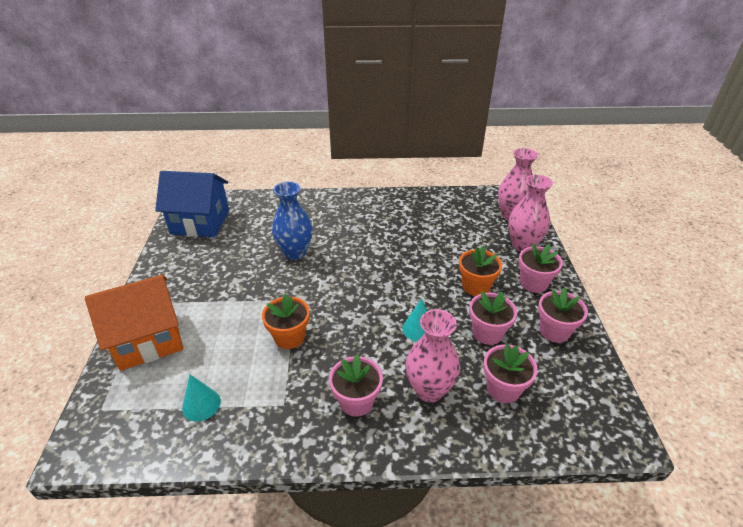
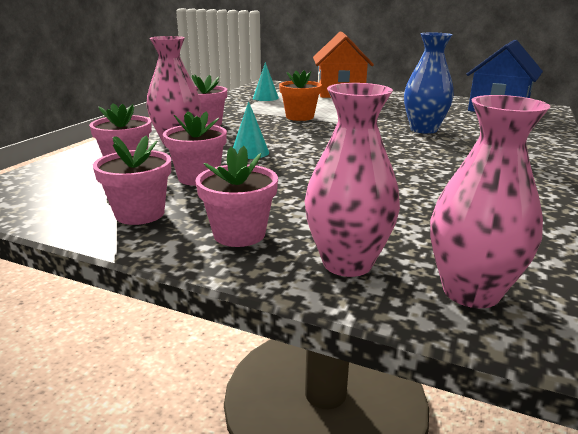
camera: 115 degrees right, 15 degrees down
orange flower pot [459,245,502,296] -> none

